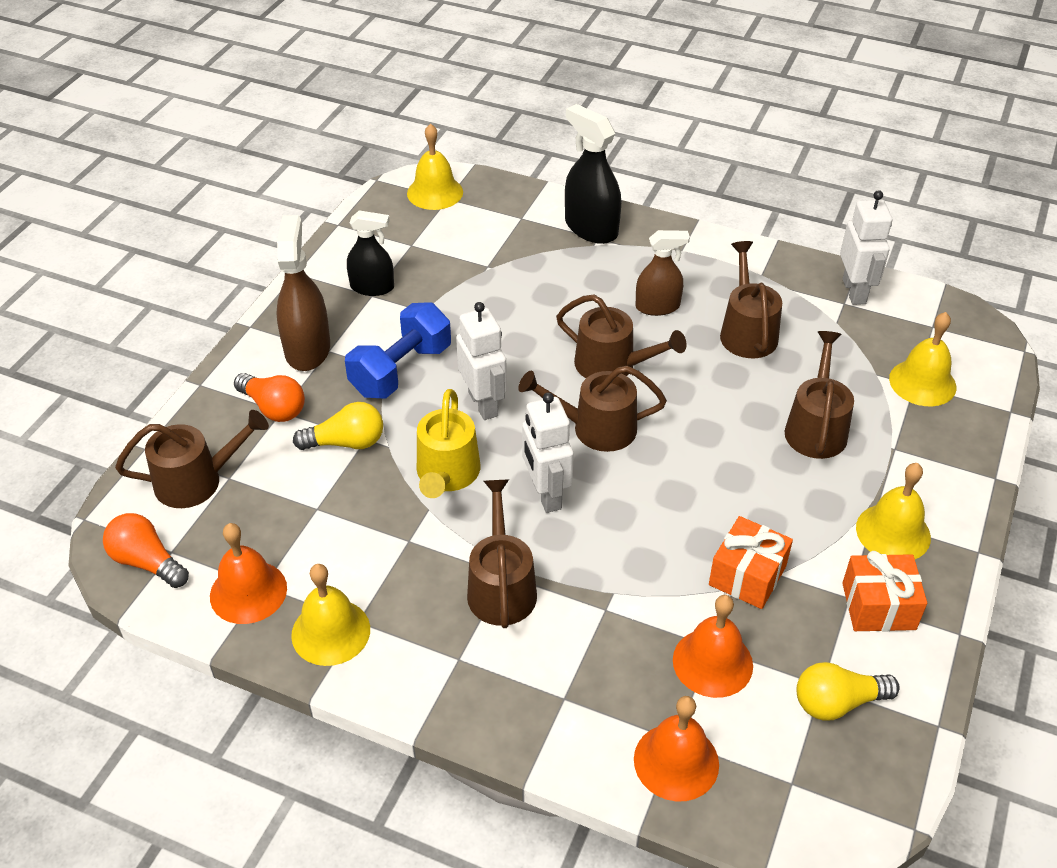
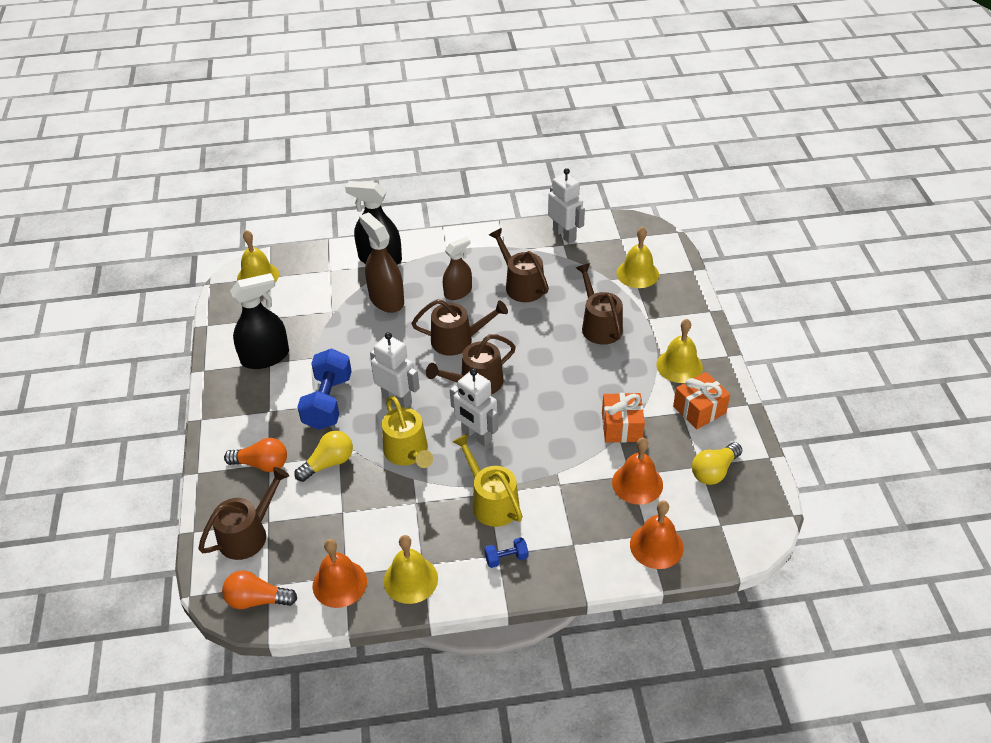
camera: 30 degrees left, 0 degrees up
brown spray bottle [277,215,330,371] -> brown spray bottle moved to [359,213,404,313]
black spray bottle [347,210,394,296] -> black spray bottle [230,273,289,369], size x1.51
brown watering can [467,480,537,628] -> yellow watering can [452,434,523,527]
none -> blue dumbbell [484,537,528,568]

